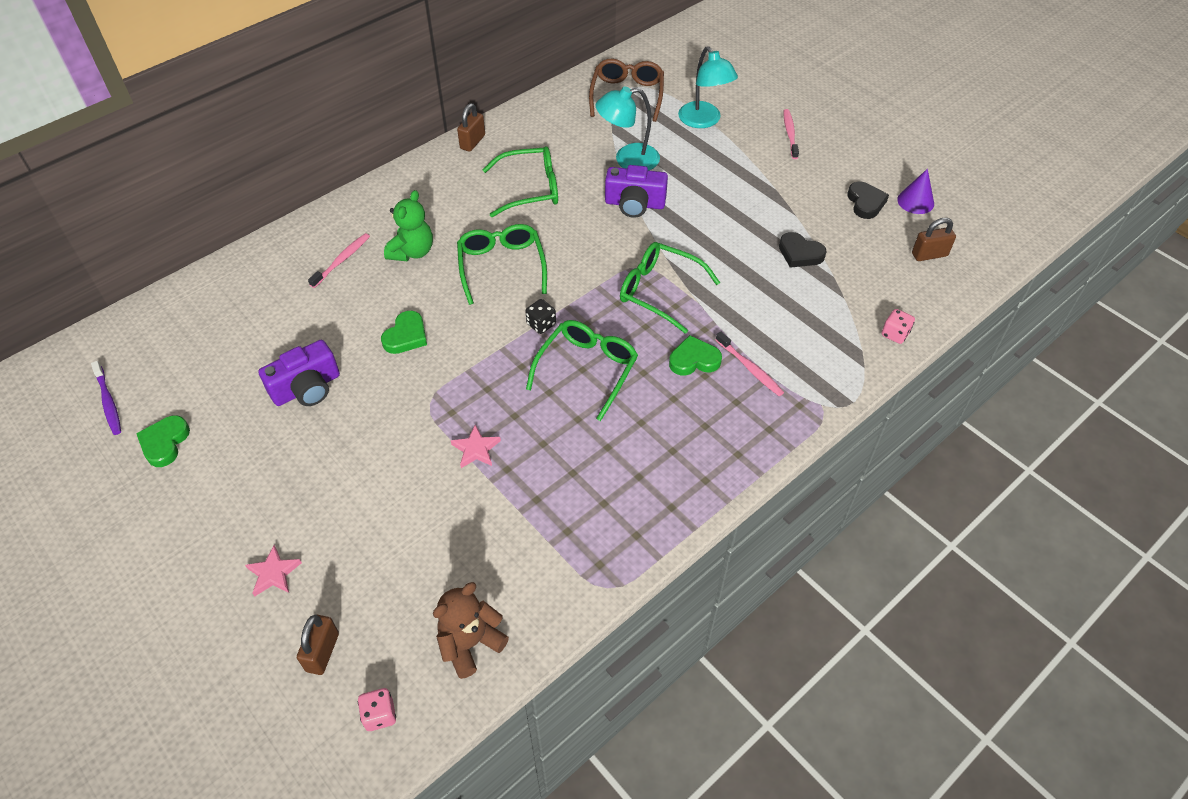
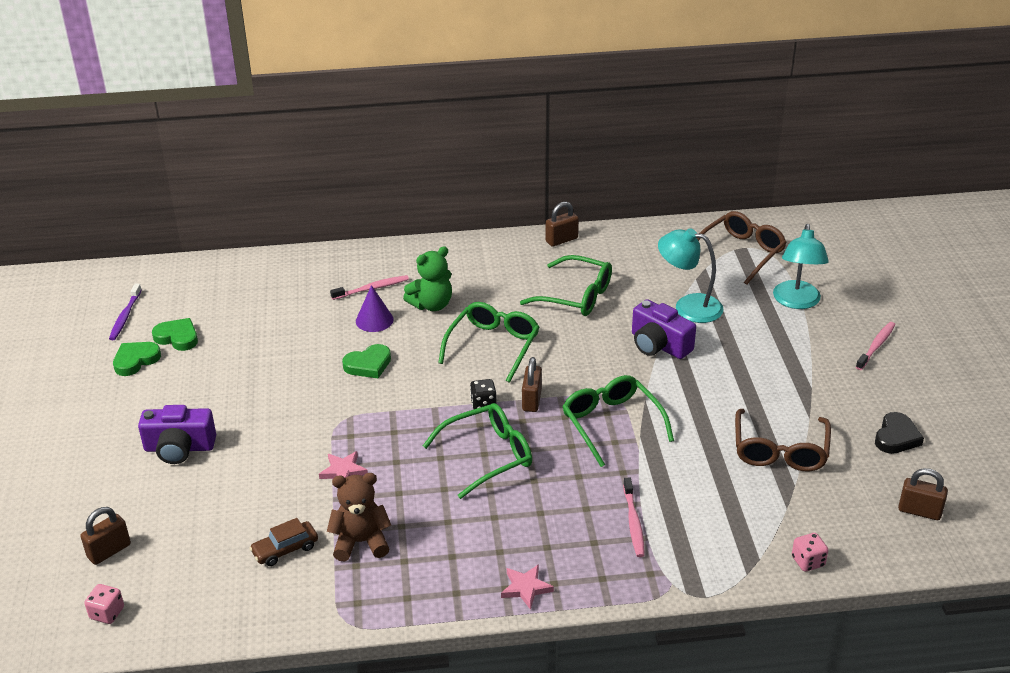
camera: 35 degrees right, 15 degrees down
pink star [245,545,302,596] -> pink star moved to [501,564,554,610]
purple camera [258,340,340,406] -> purple camera moved to [138,405,216,464]
brown teddy bear [433,582,509,679] -> brown teddy bear moved to [327,473,391,561]
green heart [669,335,722,376] -> green heart moved to [152,318,198,351]
black heart [779,232,827,268] -> brown glasses [735,409,831,471]
purple cone [897,169,934,214] -> purple cone moved to [356,285,394,332]
none -> brown car [249,518,318,566]
none -> brown padlock [522,357,542,412]

